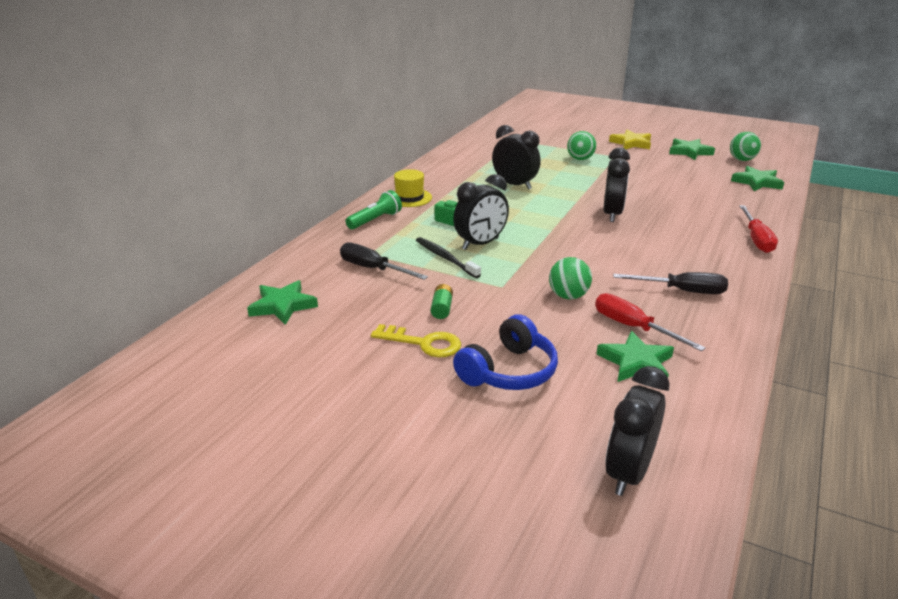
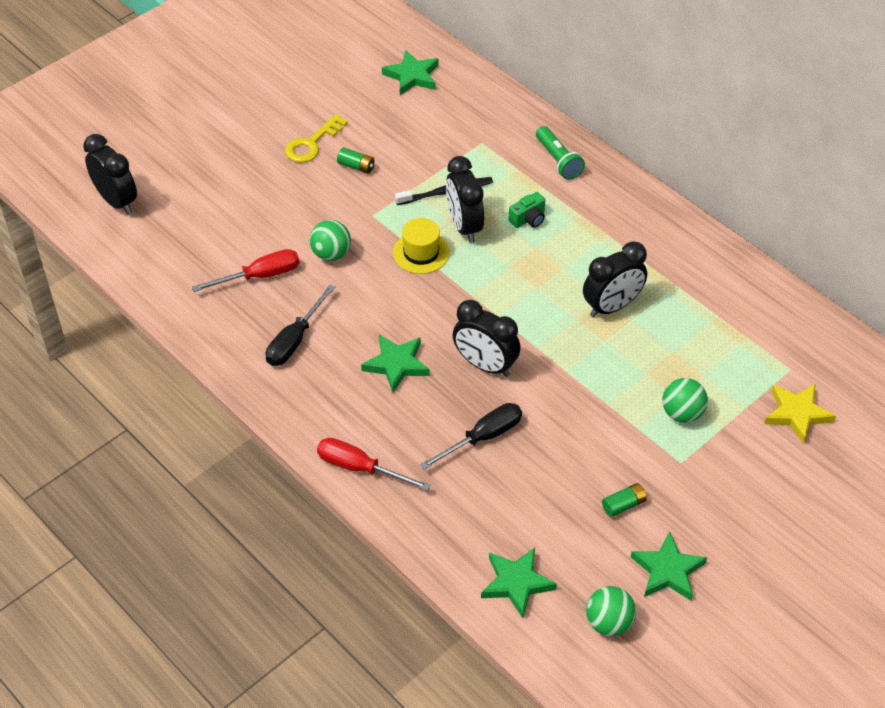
camera: 110 degrees right, 20 degrees up
black screwdriver [340,242,428,280] -> black screwdriver moved to [420,403,522,470]
yellow hat [394,169,432,207] -> yellow hat moved to [393,218,450,274]
blue headphones [453,315,558,390] -> none
green star [596,331,674,382] -> green star moved to [361,335,430,392]
yellow star [609,130,651,149] -> yellow star moved to [764,384,836,444]
none -> green battery [602,483,647,517]

